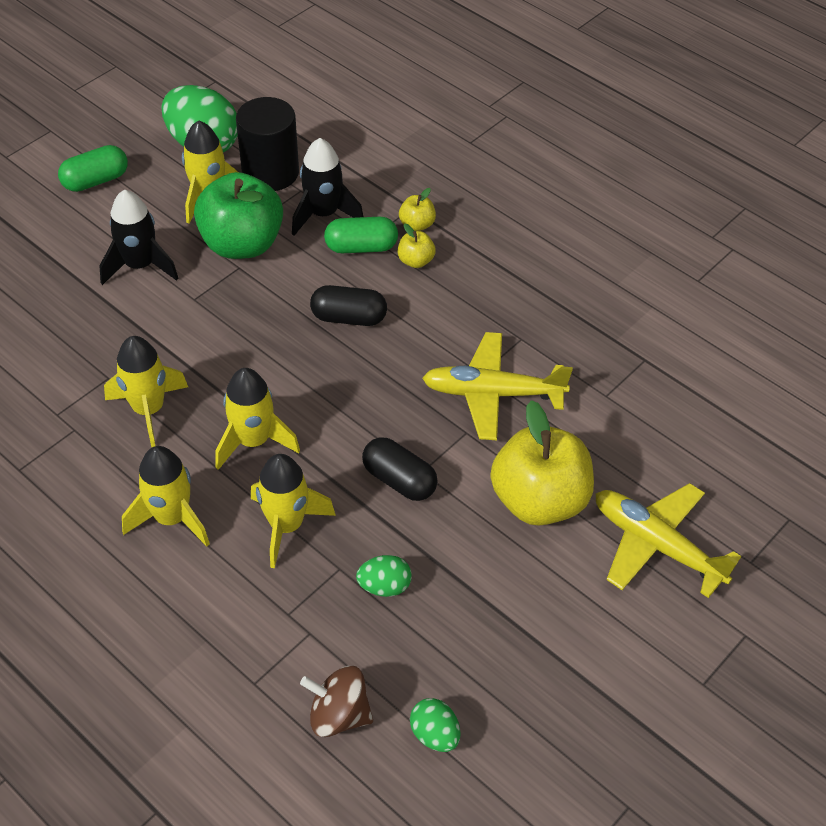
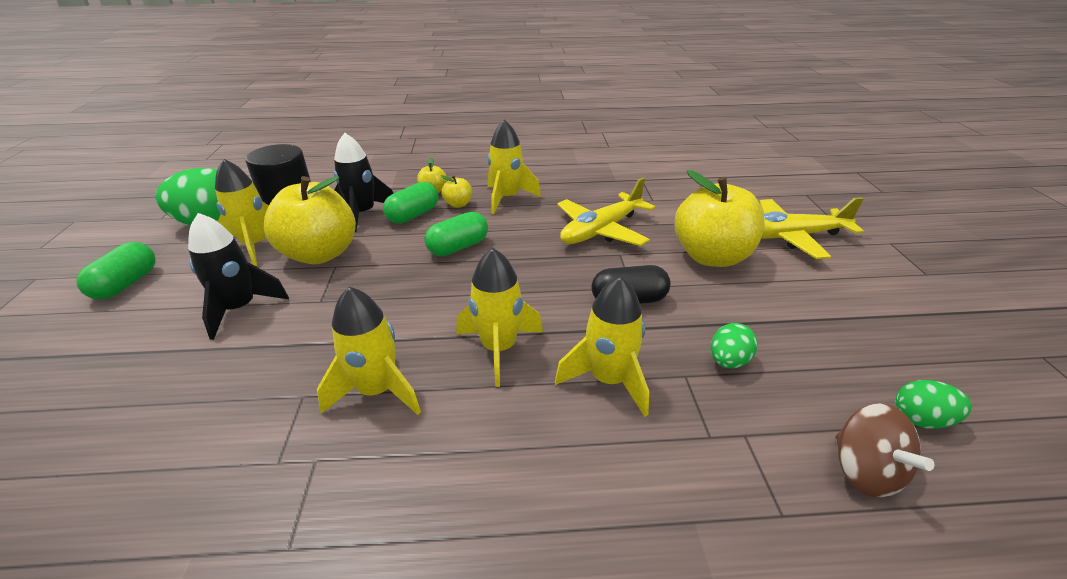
camera: 45 degrees left, 15 degrees down
yellow rocket [122,446,210,547] -> yellow rocket moved to [488,119,541,214]
green apple [194,172,283,259] -> yellow apple [264,176,356,264]
brown spinning top [300,666,373,737] -> brown spinning top turned 75 degrees counterclockwise [835,403,934,498]
black capsule [310,285,387,326] -> green capsule [425,212,488,256]

